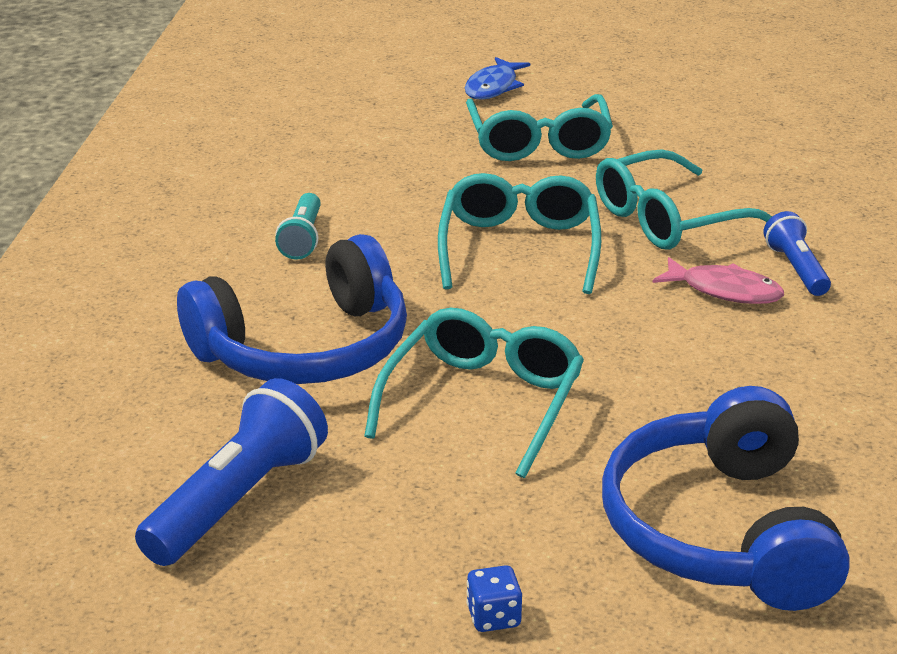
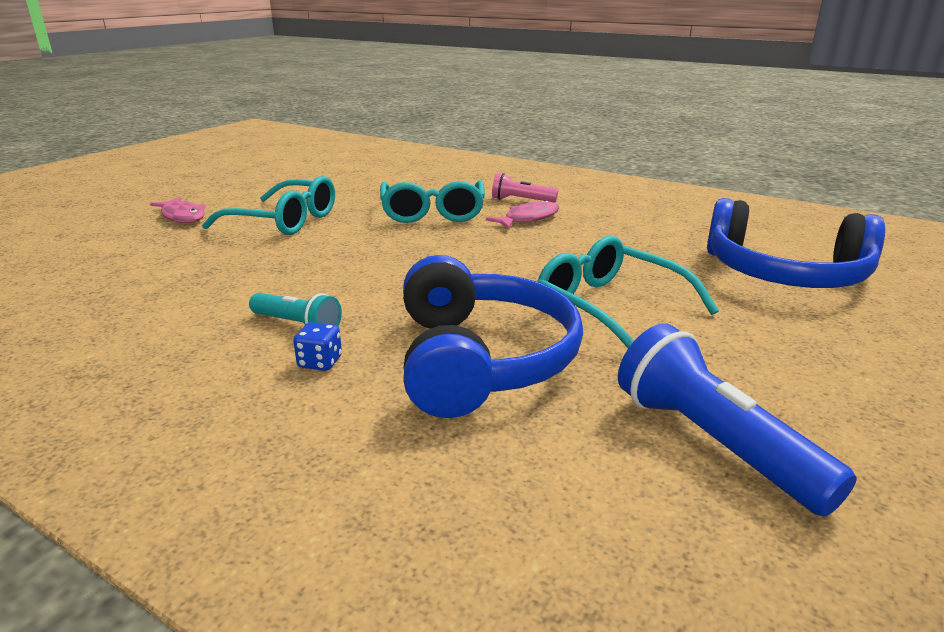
camera: 65 degrees left, 5 degrees down
turquoise glasses [438,173,601,294] -> none
blue fish [465,57,530,100] -> pink fish [150,197,206,223]
blue dice [466,565,522,632] -> blue dice moved to [293,322,342,371]
blue flashlight [763,211,831,296] -> pink flashlight [492,173,558,202]

